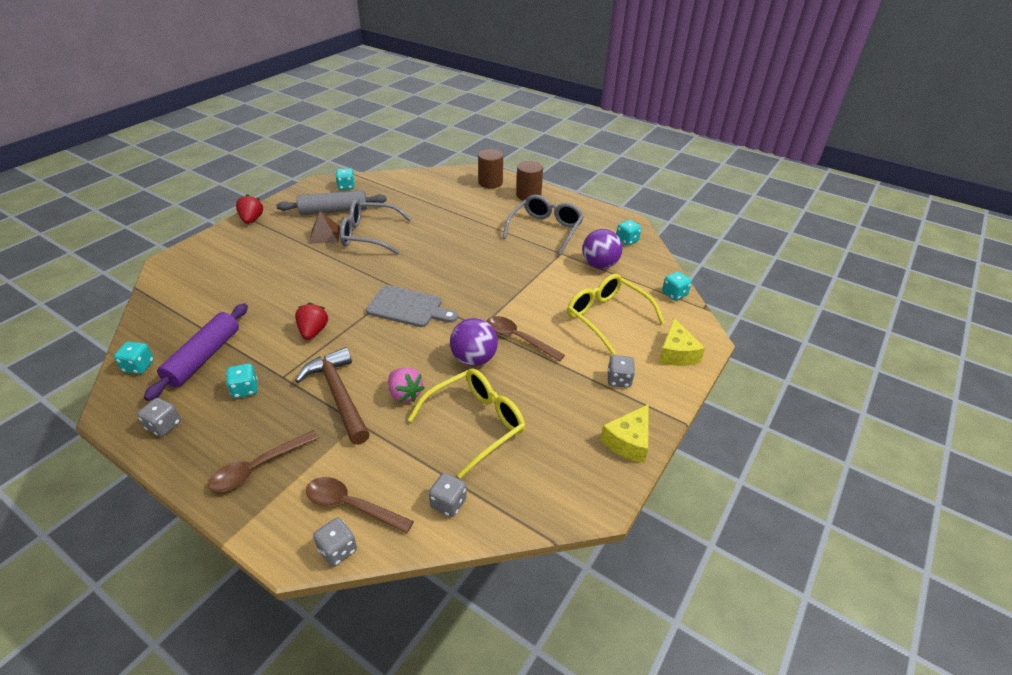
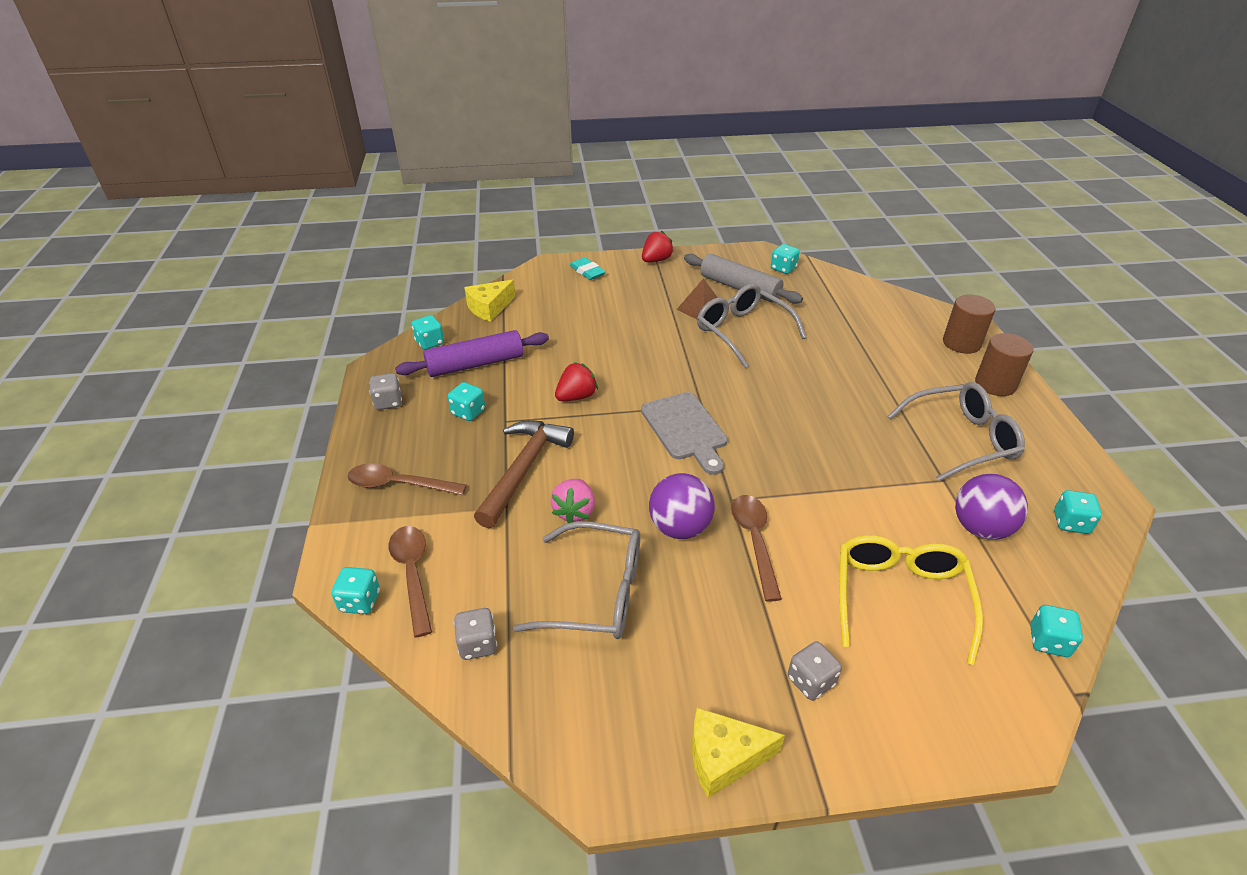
camera: 50 degrees right, 0 degrees up
grey dice [313,517,357,567] -> turquoise dice [331,567,380,614]
yellow glasses [408,368,525,479] -> grey glasses [513,521,640,639]
yellow cheese [659,318,705,366] -> yellow cheese moved to [464,280,516,322]
none -> turquoise eraser [569,257,606,280]

